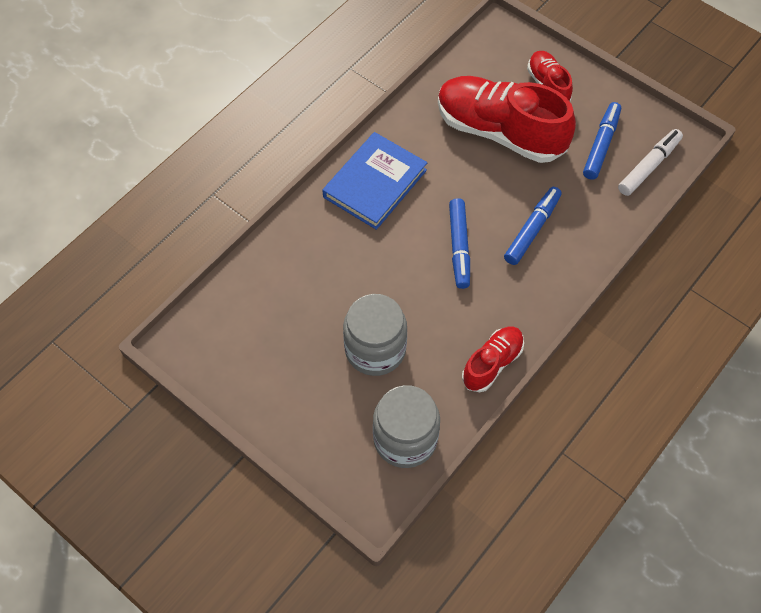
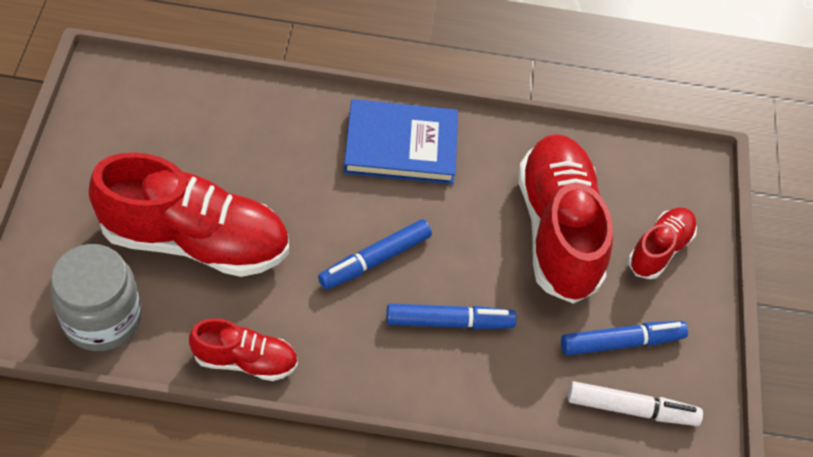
camera: 50 degrees right, 5 degrees down
grey jar [343,294,407,376] -> red shoe [89,153,289,277]

